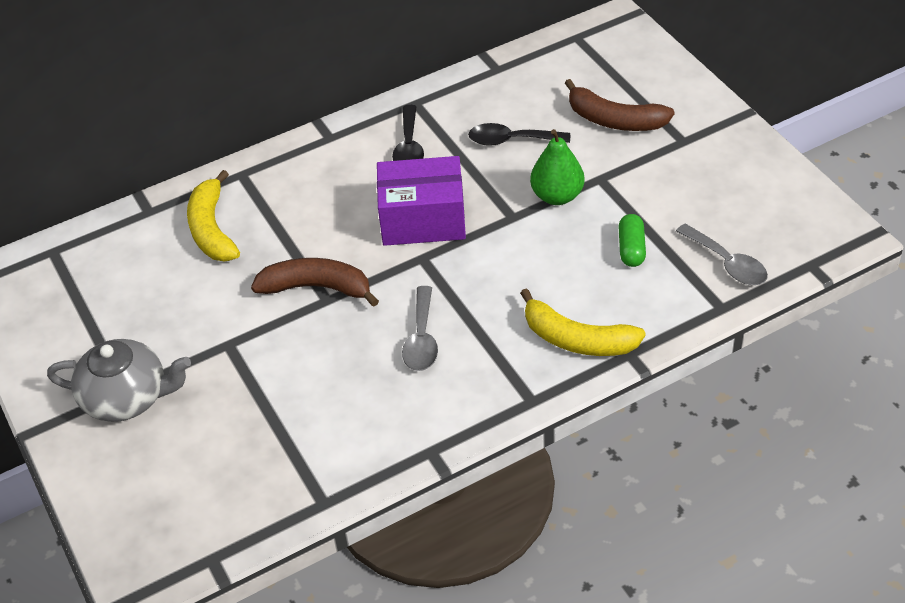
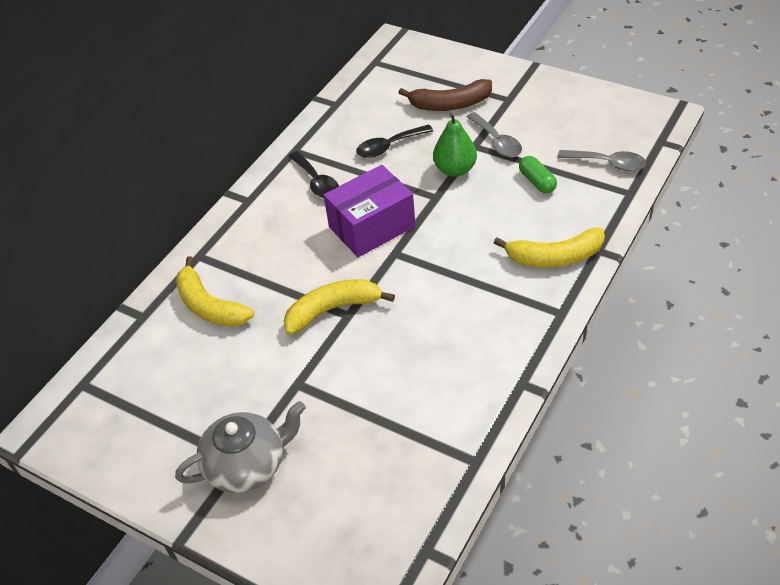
camera: 30 degrees left, 0 degrees up
brown banana [251,258,379,307] -> yellow banana [284,279,395,335]
grey spoon [402,286,438,371] -> grey spoon moved to [466,112,522,157]

